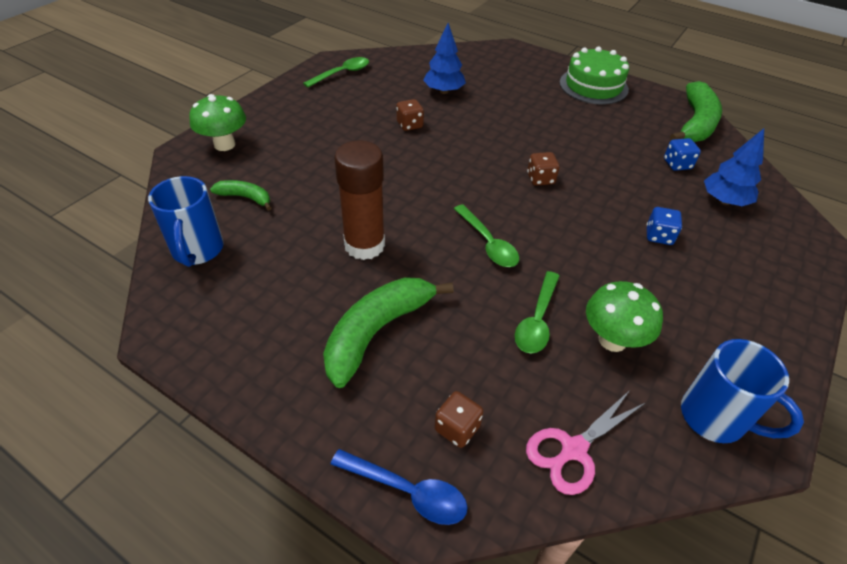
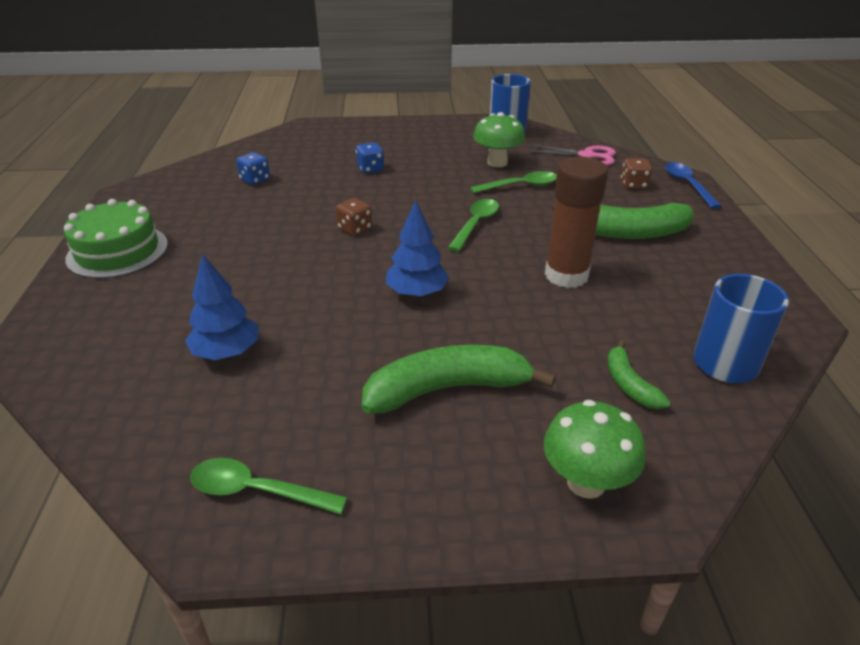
camera: 125 degrees left, 10 degrees down
brown dice [396,99,424,131] -> none
green banana [670,81,722,142] -> green banana moved to [362,345,556,414]
blue tree [704,128,764,206] -> blue tree moved to [386,200,449,297]

